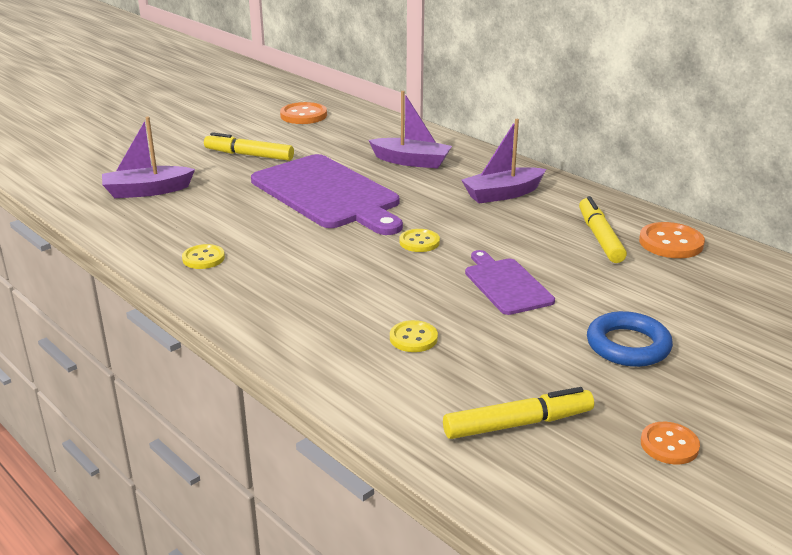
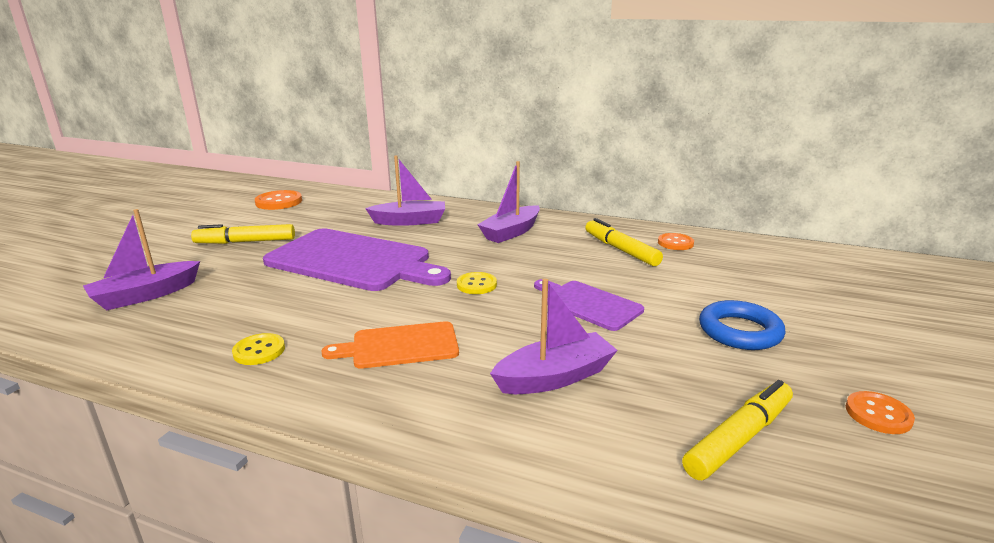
camera: 25 degrees left, 5 degrees down
yellow button [390,320,438,352] -> purple boat [490,279,618,394]
orange button [639,222,705,258] -> orange button [658,233,694,250], size x0.65
none -> orange cutting board [321,321,459,369]

